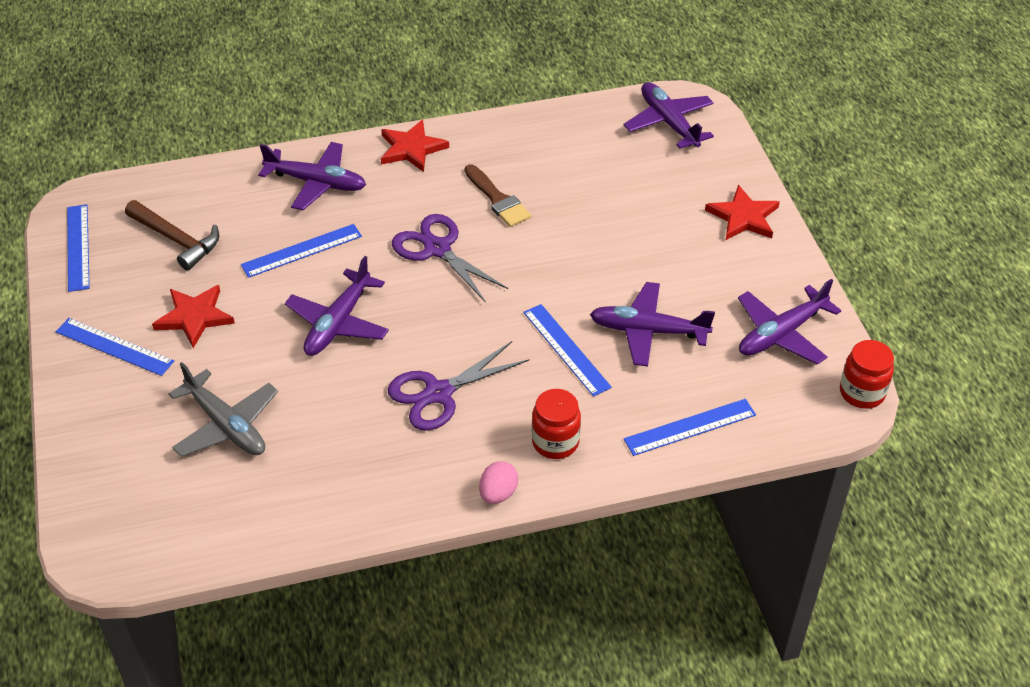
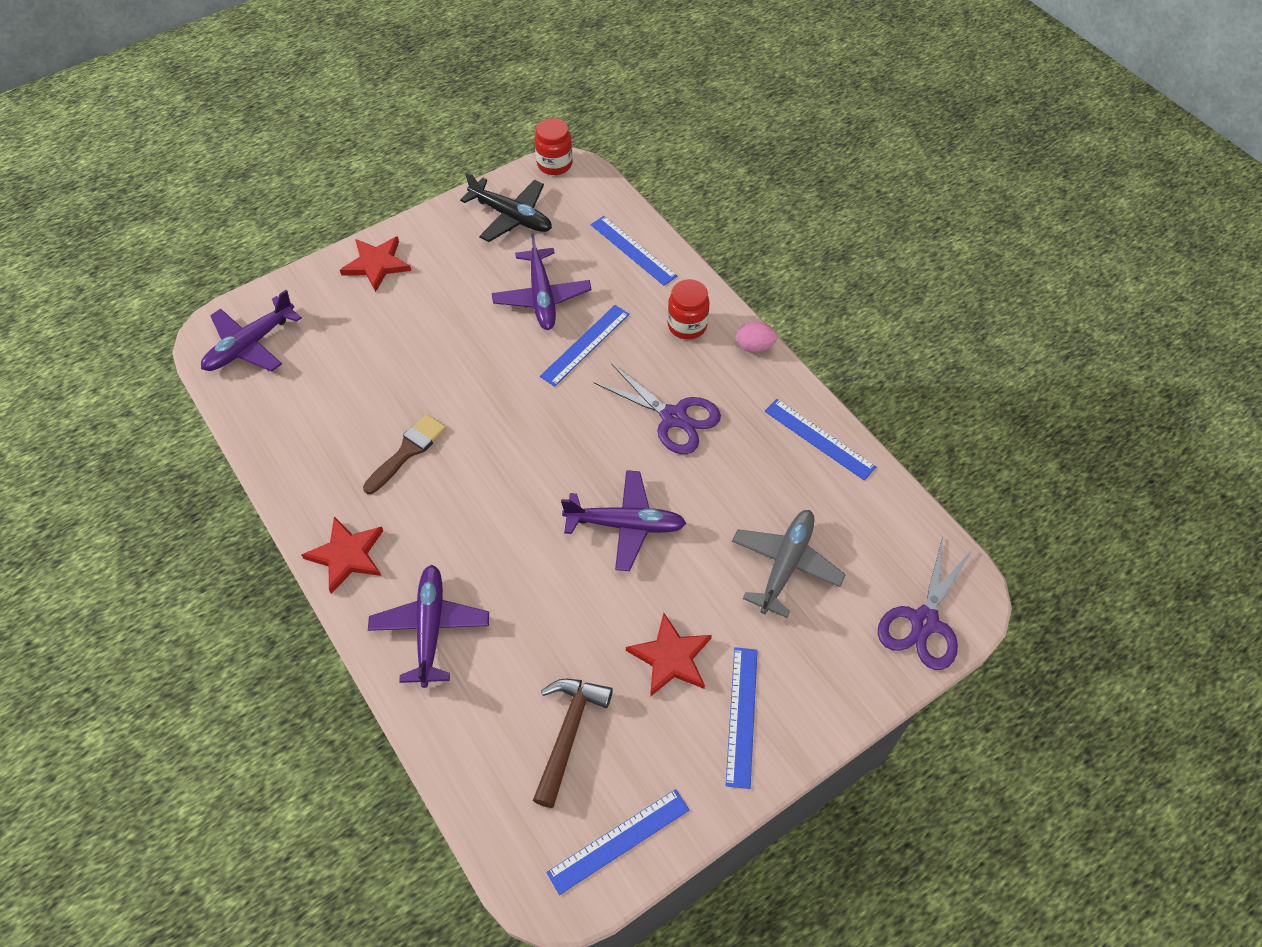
camera: 110 degrees left, 10 degrees up
blue ruler [241,224,362,278] -> blue ruler moved to [765,399,876,480]
purple scissors [392,214,508,303] -> purple scissors moved to [878,537,973,670]
purple plane [738,279,841,364] -> black plane [460,172,552,242]

